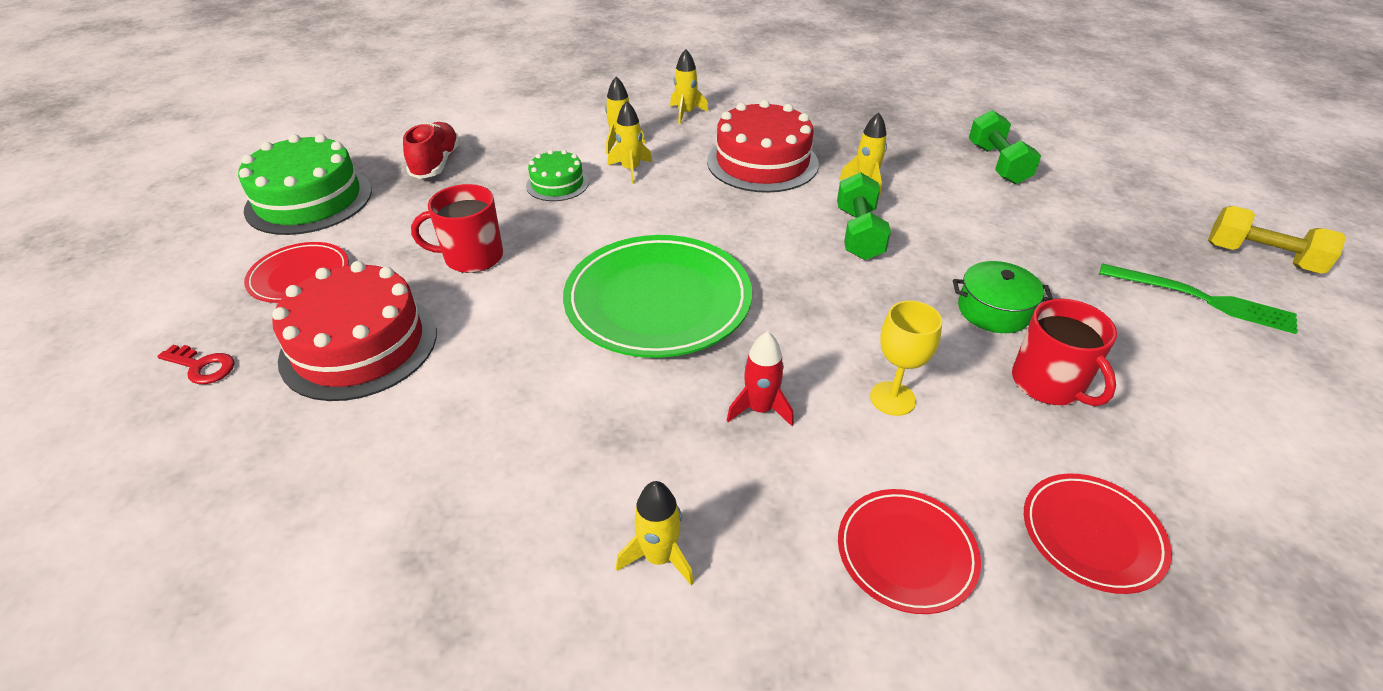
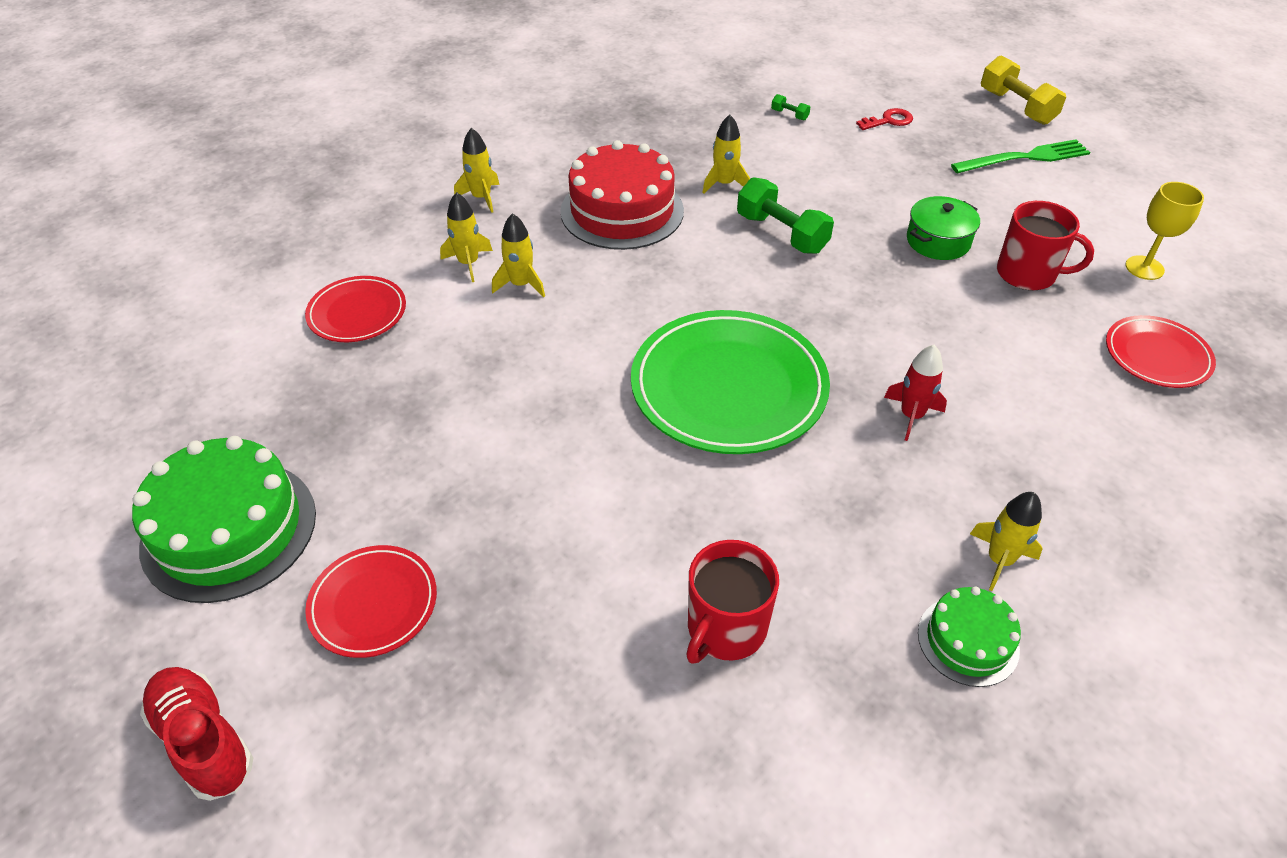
camera: 45 degrees left, 5 degrees up
red key [157,345,234,384] -> red key moved to [856,108,913,130]
red cake [272,261,437,401] -> none
red shoe [403,122,460,179] -> red shoe moved to [140,667,253,801]
red mug [411,184,503,273] -> red mug moved to [686,540,779,664]
green cake [526,150,589,201] -> green cake moved to [918,587,1021,687]
red plate [838,489,981,614] -> red plate moved to [305,276,406,342]
yellow goblet [870,300,942,416] -> yellow goblet moved to [1125,182,1204,280]
green dumbbell [969,110,1041,184] -> green dumbbell [771,94,810,120], size x0.45
yellow dumbbell [1208,206,1346,274] -> yellow dumbbell turned 75 degrees clockwise [981,55,1066,125]

